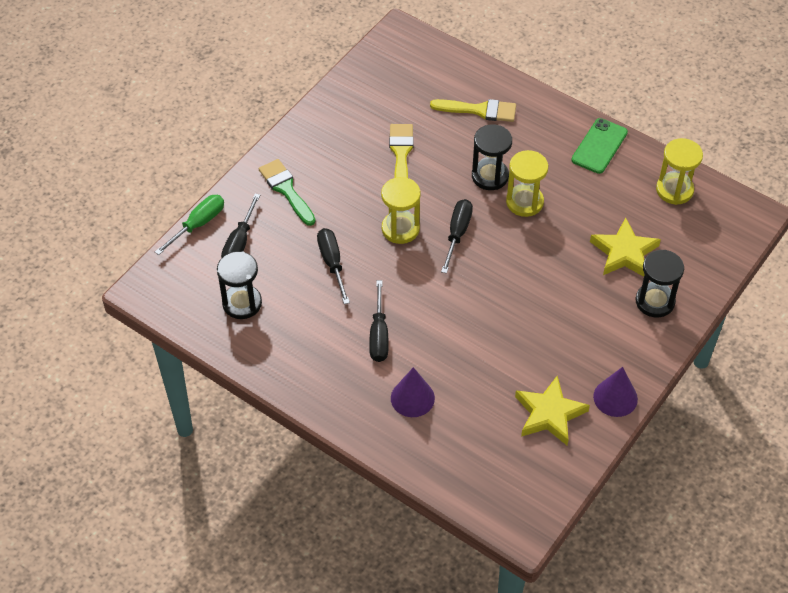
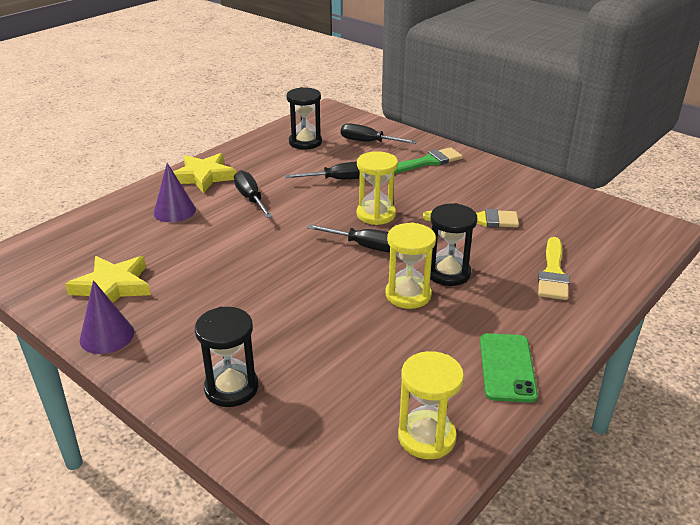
camera: 95 degrees right, 20 degrees down
green screwdriver [155,195,224,255] -> none
black screwdriver [369,280,389,362] -> black screwdriver turned 60 degrees clockwise [234,170,272,218]
green phone [571,118,628,174] -> green phone turned 60 degrees clockwise [480,333,538,402]
yellow star [590,218,661,277] -> yellow star moved to [173,153,236,193]

